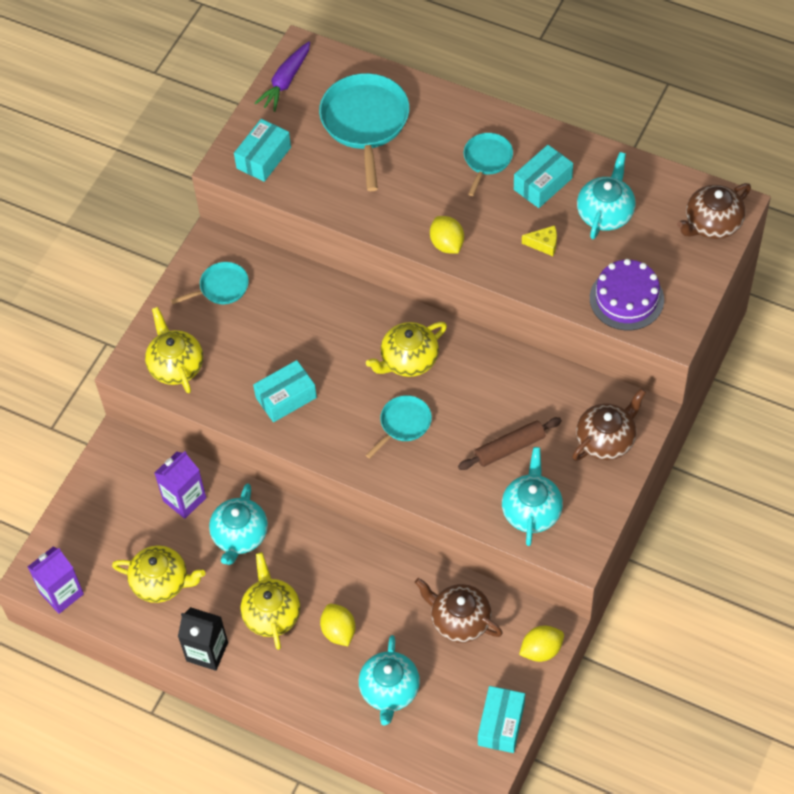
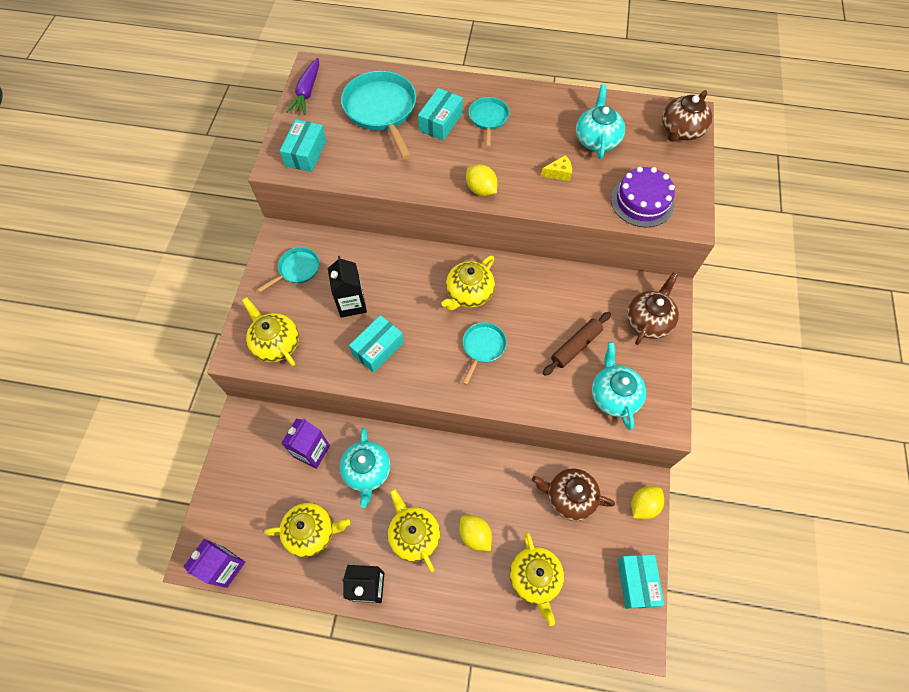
camera: 20 degrees left, 5 degrees up
turquoise teapot [359,635,420,725] -> yellow teapot [509,532,564,626]
turquoise box [514,145,573,208] -> turquoise box moved to [418,88,463,141]
none -> black carton [328,256,367,318]

